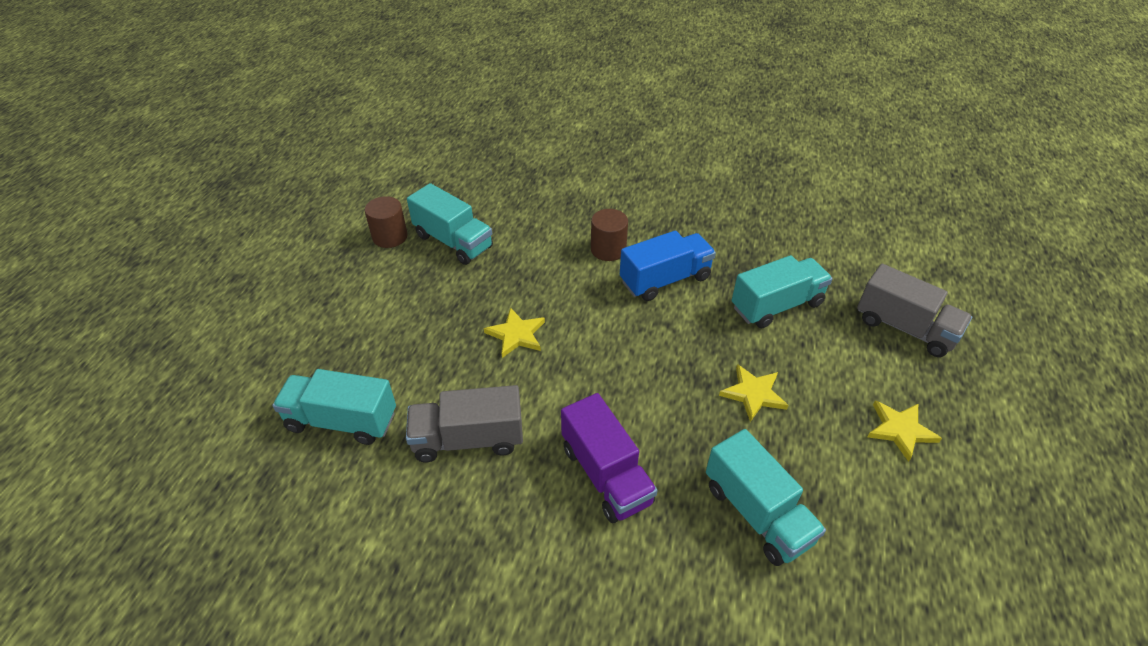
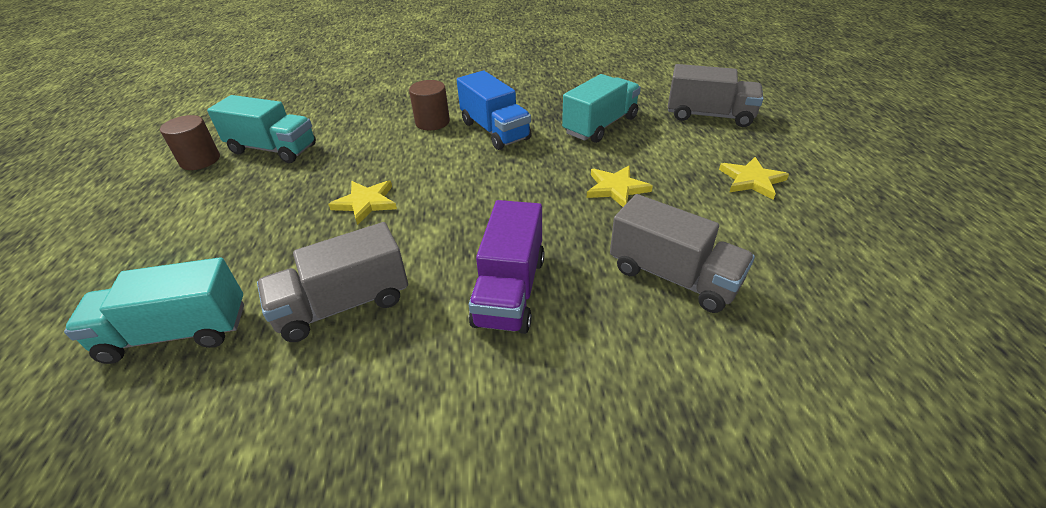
camera: 20 degrees left, 5 degrees down
purple truck [561,393,658,523] -> purple truck turned 60 degrees clockwise [469,200,545,334]
blue truck [620,230,716,301] -> blue truck turned 105 degrees clockwise [457,71,532,150]
turquoise truck [706,429,826,566] -> grey truck [610,194,755,313]

